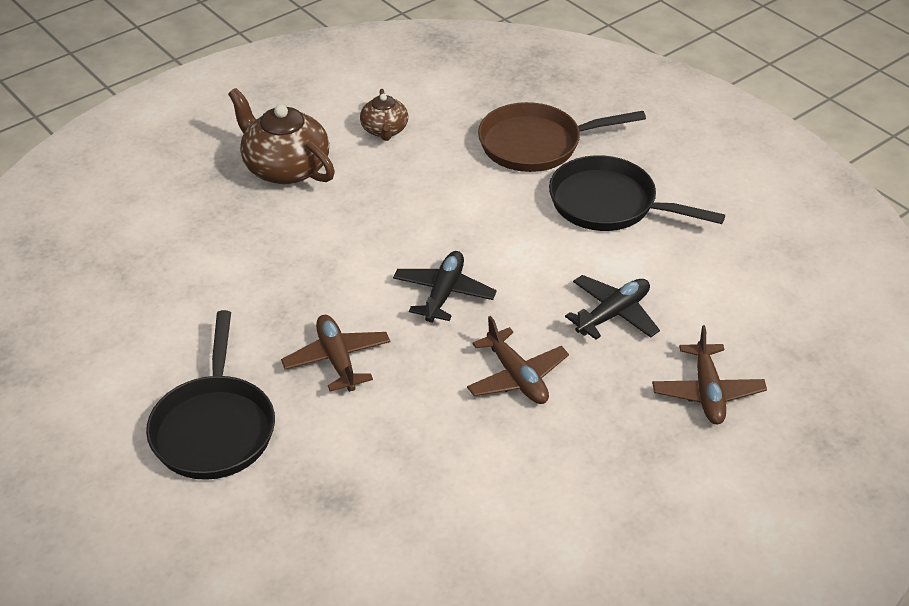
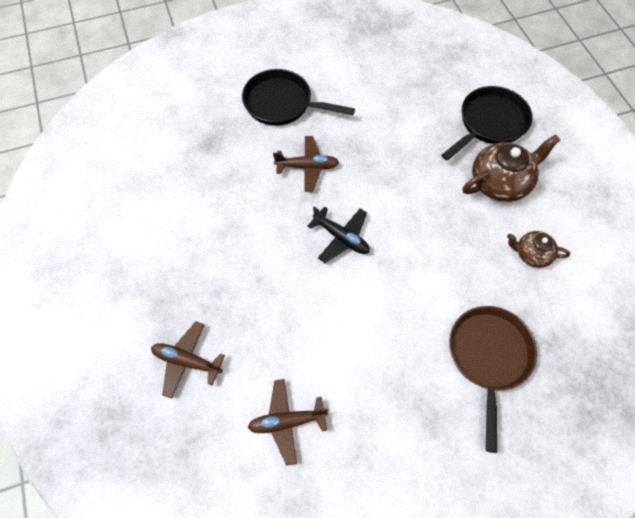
camera: 110 degrees right, 20 degrees up
brown plane [467,316,569,404] -> brown plane moved to [248,379,328,466]
black pan [549,155,725,231] -> black pan moved to [442,86,533,160]
black plane [565,275,660,340] -> none

